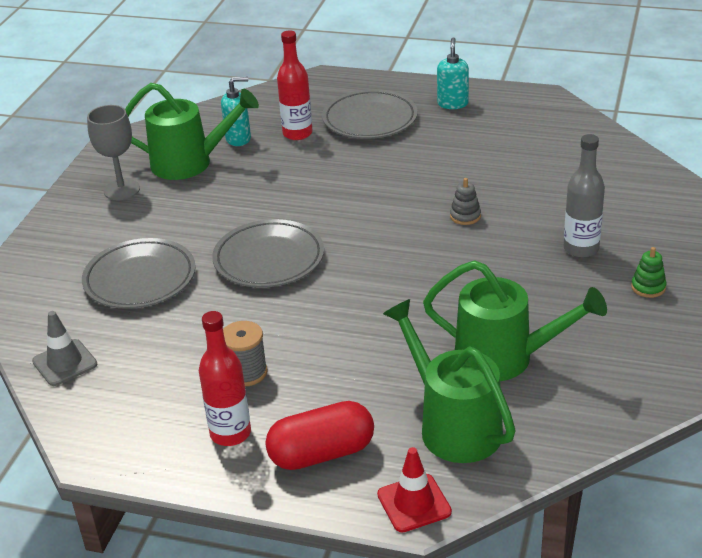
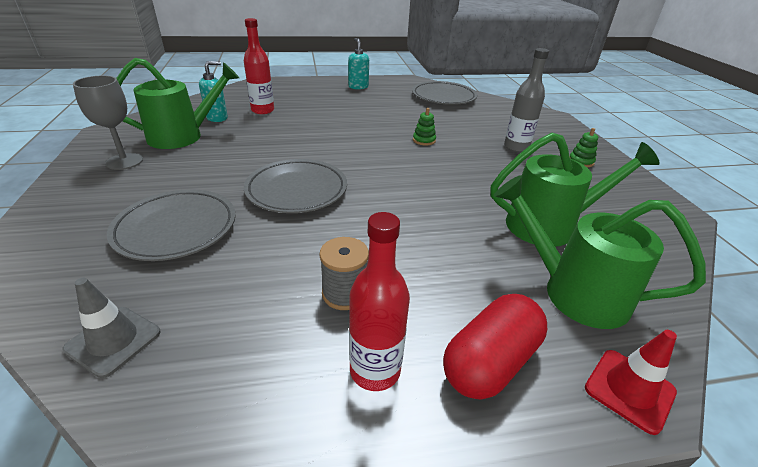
camera: 30 degrees left, 0 degrees up
grey plate [322,89,418,139] -> grey plate moved to [412,81,477,105]
grey stacking toy [450,178,481,225] -> green stacking toy [413,108,436,146]

